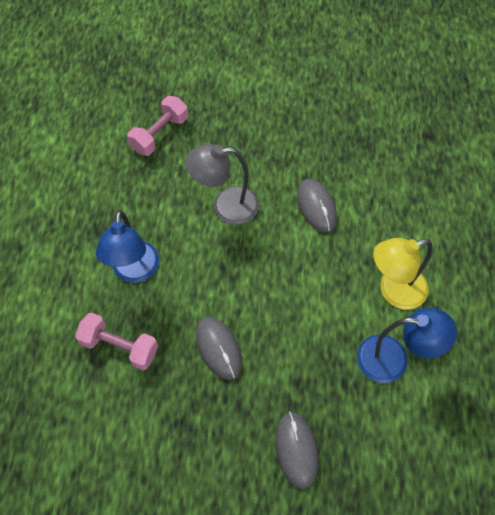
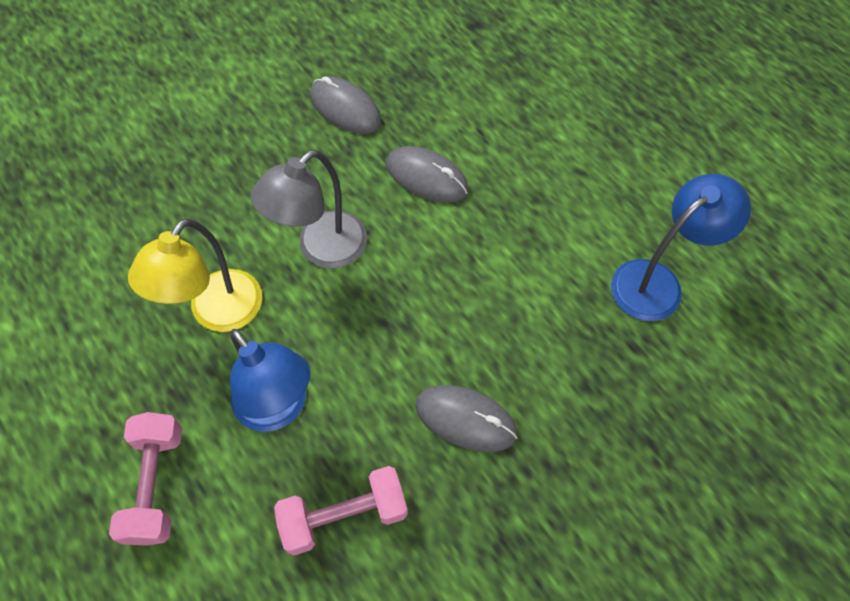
camera: 40 degrees left, 0 degrees up
pink dumbbell [127,96,188,156] -> pink dumbbell moved to [109,412,182,546]
grey mouse [275,411,318,489] -> grey mouse moved to [310,76,381,134]
yellow lamp [373,238,433,310] -> yellow lamp moved to [128,219,262,332]

